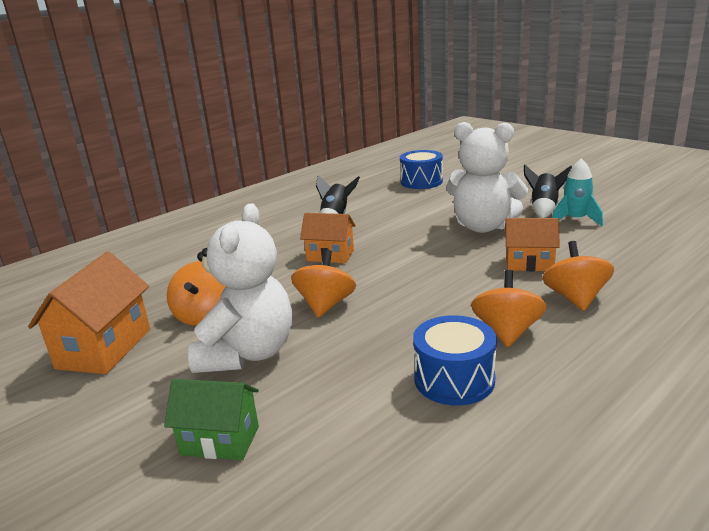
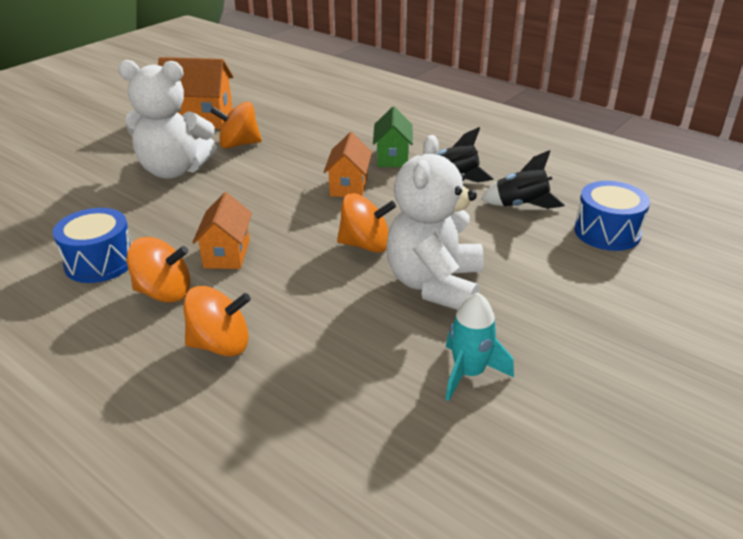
camera: 80 degrees right, 10 degrees up
green house [164,379,259,460] -> green house moved to [373,106,413,167]
orange spinning top [291,250,356,318] -> orange spinning top moved to [337,193,396,253]
orange house [504,218,560,271] -> orange house moved to [192,192,252,269]
black rocket [524,165,572,218] -> black rocket moved to [482,150,565,209]

